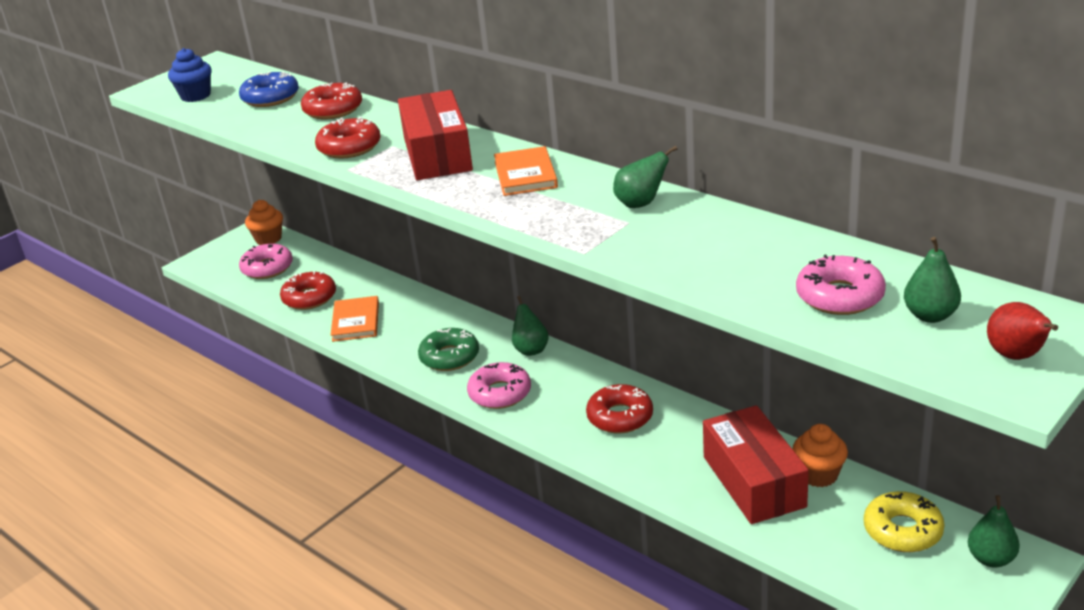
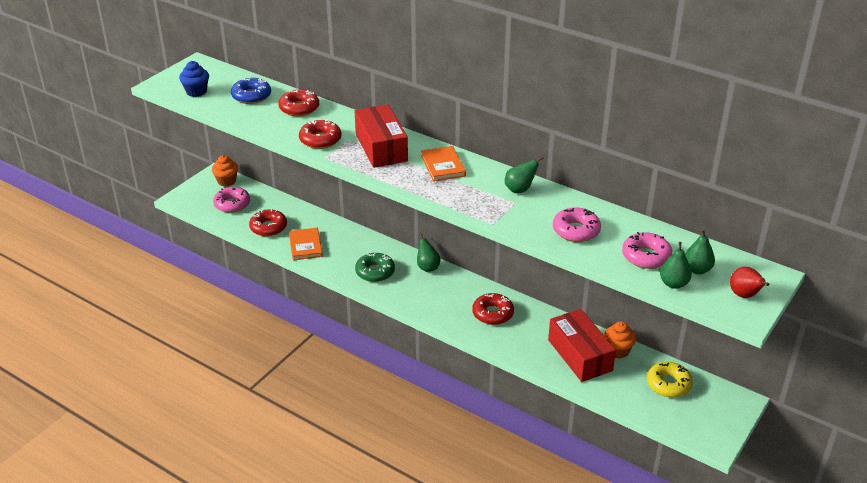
camera: 10 degrees left, 5 degrees up
pink donut [467,362,531,409] -> pink donut moved to [553,207,601,242]
green pear [968,495,1020,568] -> green pear moved to [660,242,692,289]

